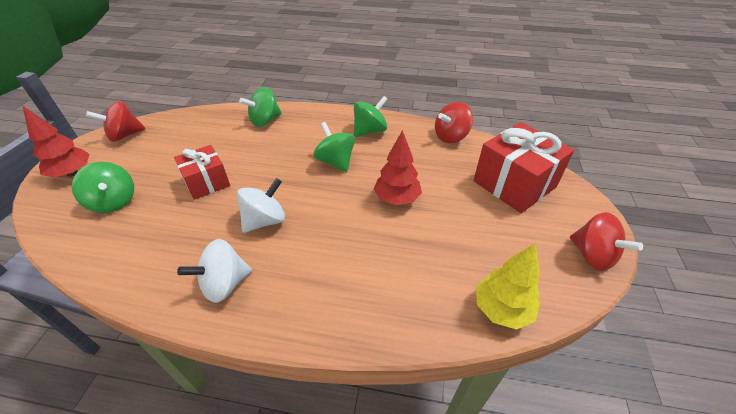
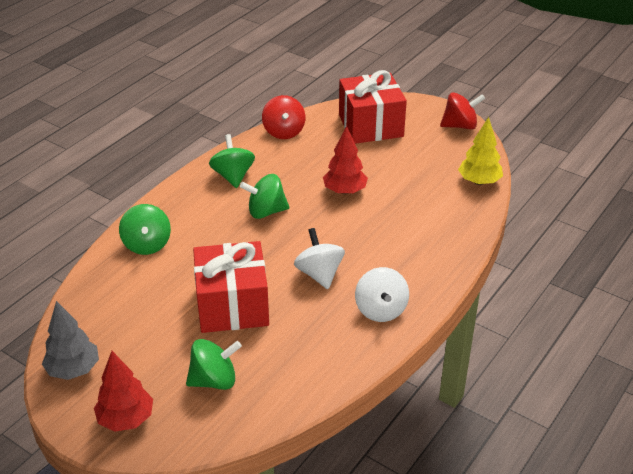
camera: 65 degrees left, 5 degrees down
red spinning top [86,101,145,142] -> grey tree [42,301,99,380]
red gift [174,145,230,200] -> red gift [193,241,269,333], size x1.61

